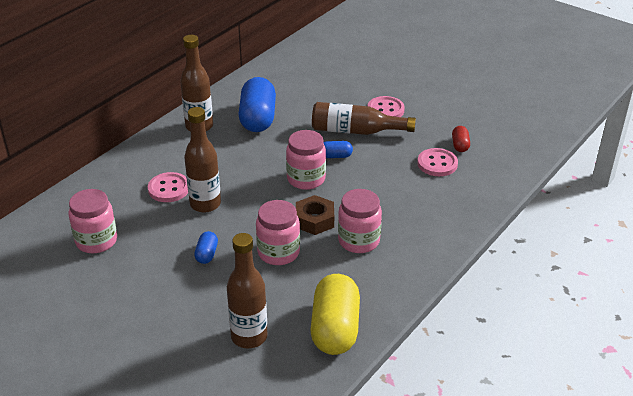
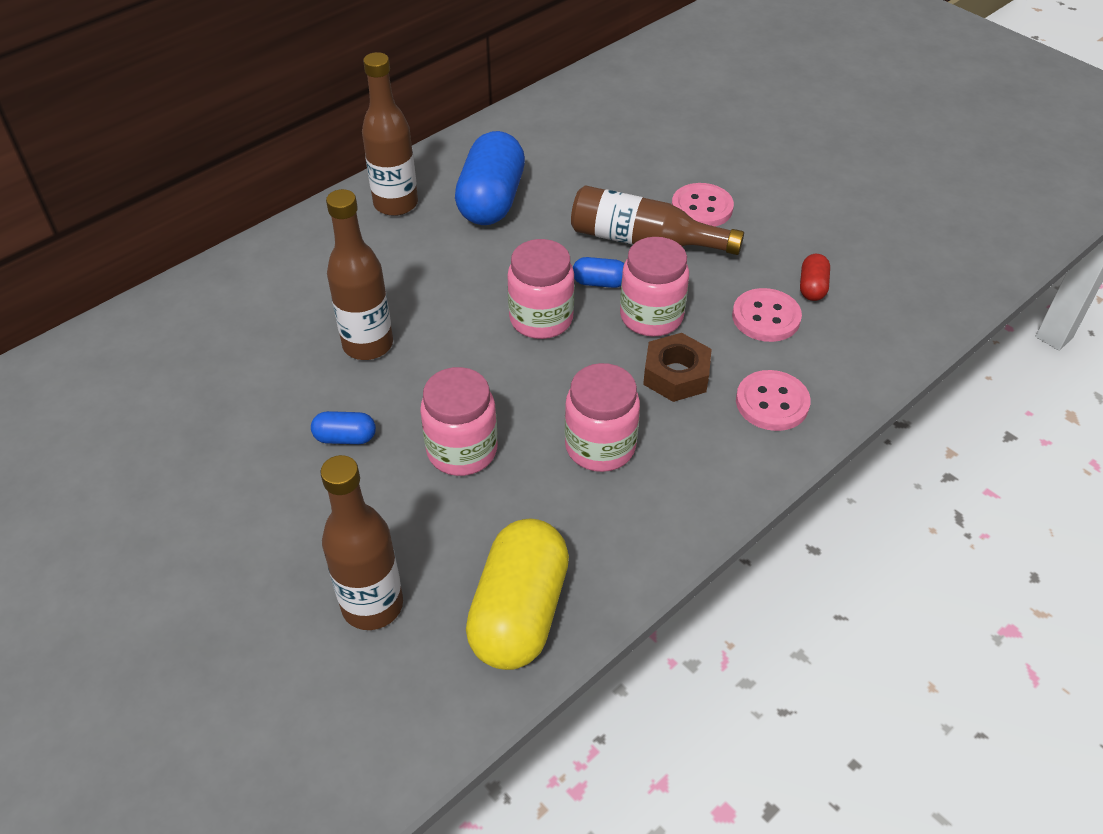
camera: 10 degrees right, 10 degrees up
pink jar [68,189,117,253] -> pink jar moved to [620,237,689,336]
pink button [148,172,188,202] -> pink button moved to [736,370,811,431]
blue capsule [194,231,218,264] -> blue capsule turned 75 degrees clockwise [311,411,376,444]
brown nut [296,195,334,235] -> brown nut moved to [643,333,712,402]

